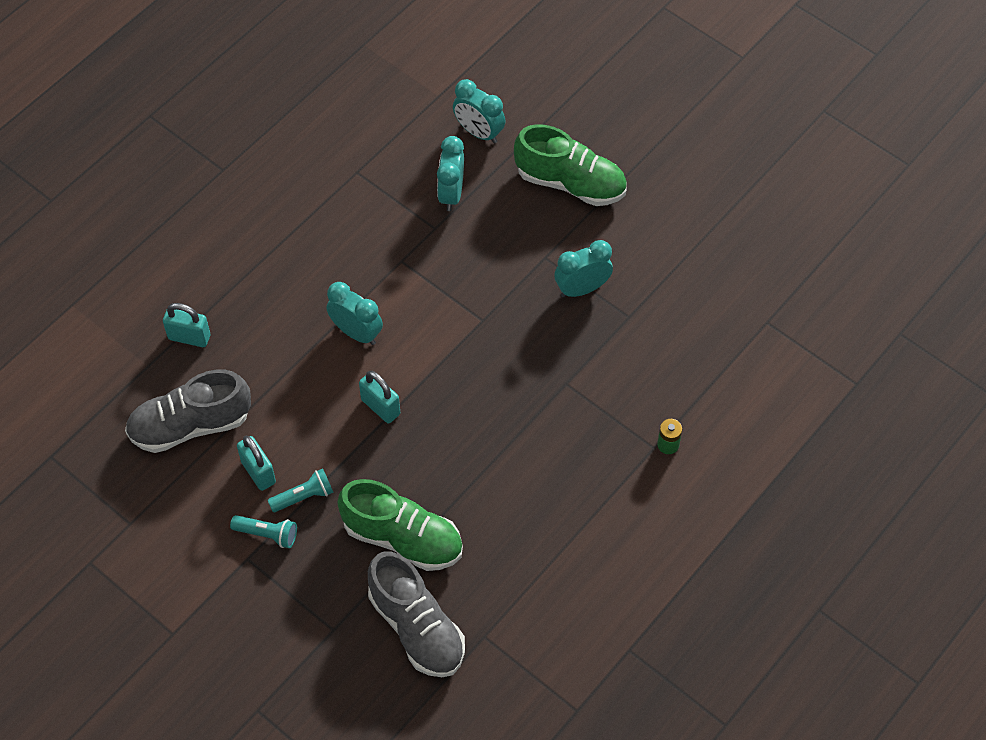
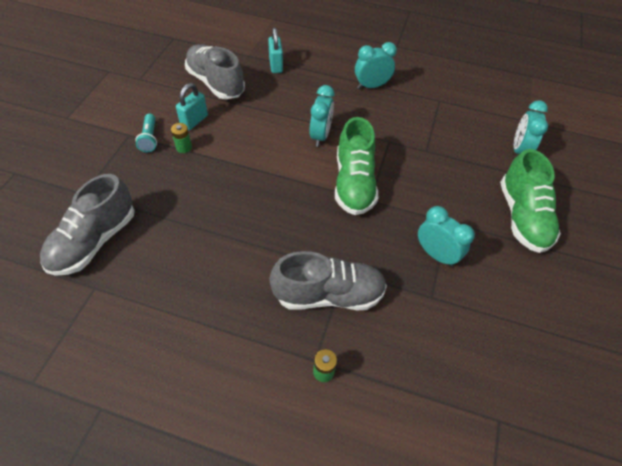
camera: 65 degrees right, 5 degrees down
turquoise flashlight [268,469,333,512] -> green battery [171,123,192,153]
green shoe [337,479,463,571] -> green shoe moved to [335,117,378,215]
turquoise padlock [359,371,400,423] -> none
turquoise clock [437,136,464,211] -> turquoise clock moved to [355,42,397,89]
none -> grey shoe [269,251,387,310]

